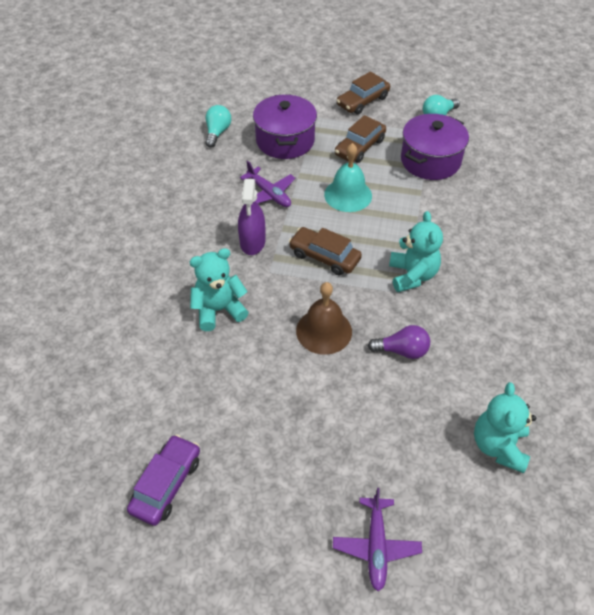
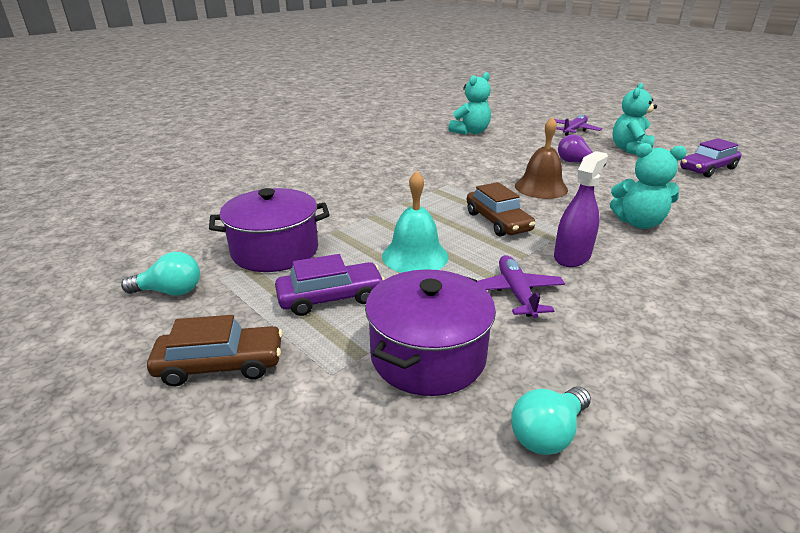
camera: 145 degrees left, 20 degrees down
brown car [335,115,386,163] -> purple car [275,254,385,316]
purple light bulb [368,325,430,359] -> purple light bulb moved to [558,134,606,167]
turquoise teddy bear [389,211,443,292] -> turquoise teddy bear moved to [612,83,657,155]

